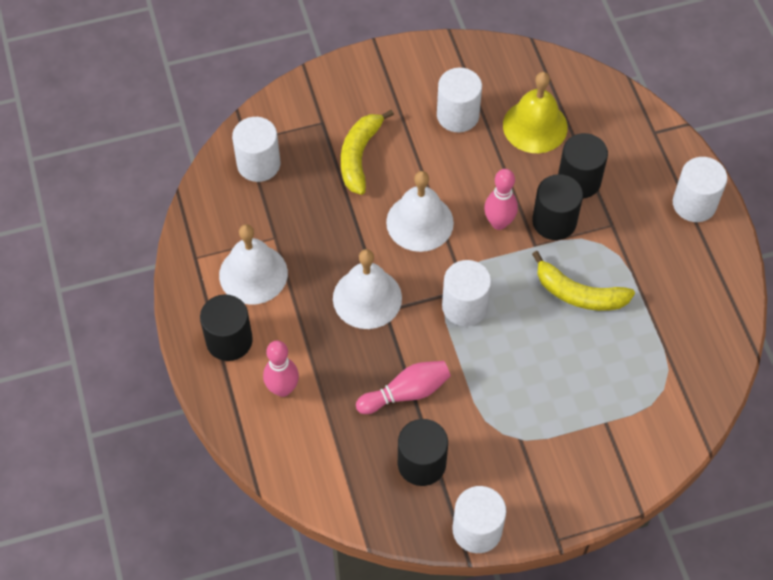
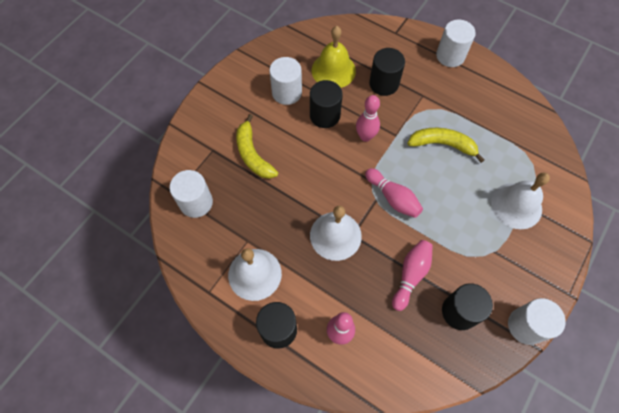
camera: 40 degrees left, 5 degrees up
white bell [386,171,454,252] -> white bell moved to [491,172,550,229]
white cylinder [442,260,491,326] -> pink bowling pin [365,168,423,218]
black cylinder [532,174,583,240] -> black cylinder moved to [310,80,343,128]
yellow banana [532,251,635,311] -> yellow banana turned 150 degrees counterclockwise [407,128,484,163]

